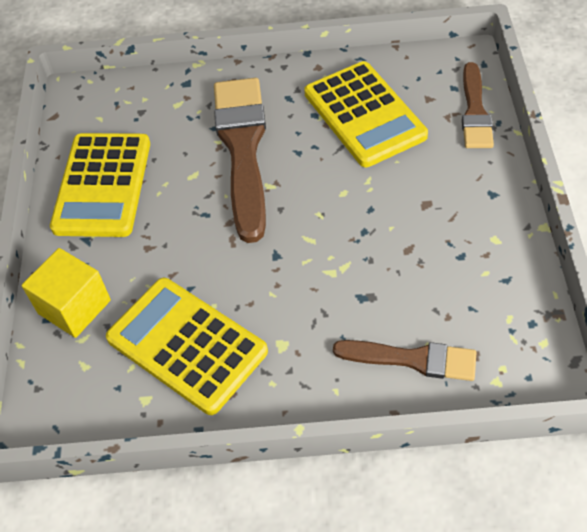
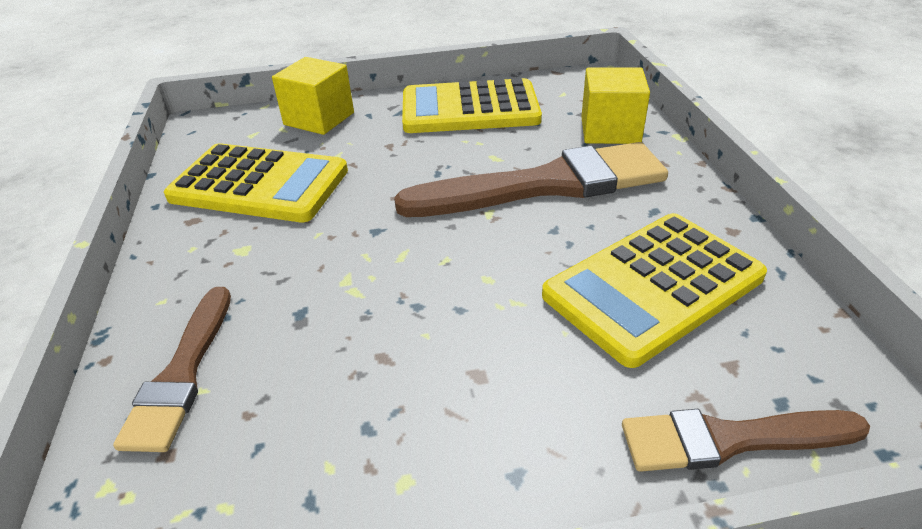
camera: 80 degrees right, 15 degrees down
yellow calculator [106,278,268,415] -> yellow calculator turned 75 degrees clockwise [164,143,348,222]
none -> yellow cube [581,67,650,144]

